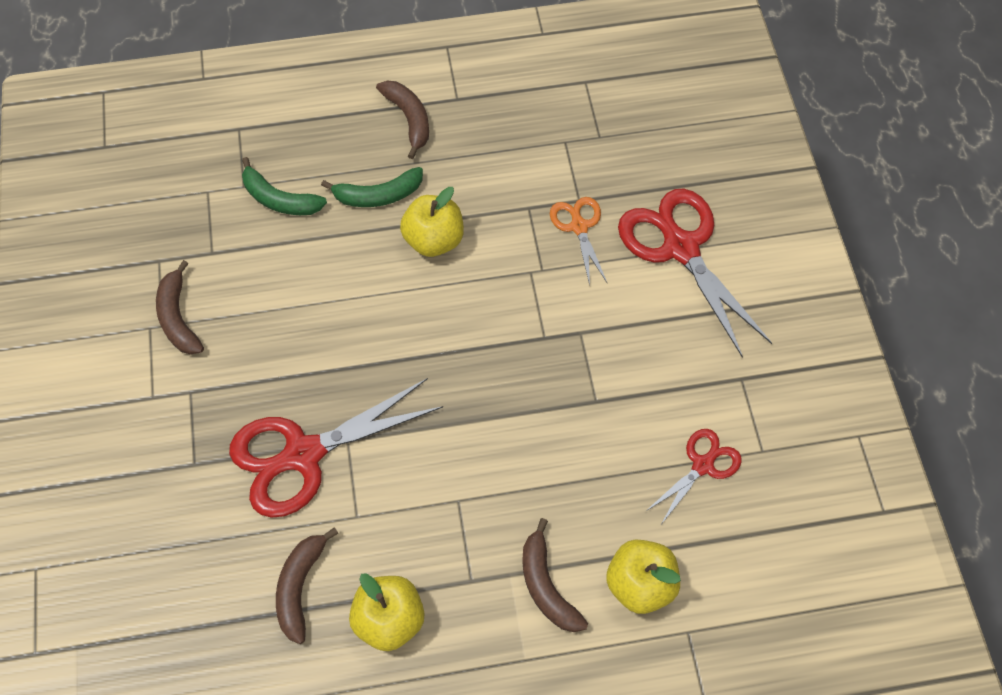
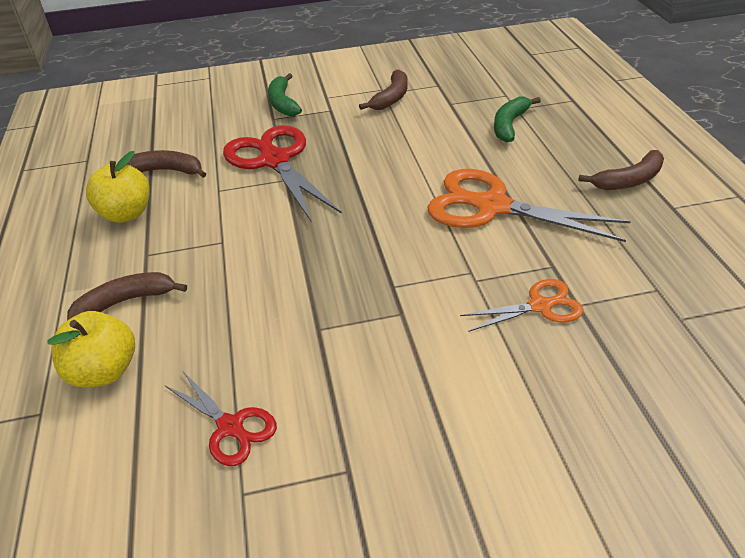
camera: 90 degrees right, 20 degrees down
brown banana [156,260,204,355] -> brown banana turned 135 degrees clockwise [359,69,408,110]
green banana [321,167,423,207] -> green banana moved to [268,73,302,116]
yellow apple [400,187,464,257] -> orange scissors [427,169,631,242]
red scissors [618,189,772,358] -> none

